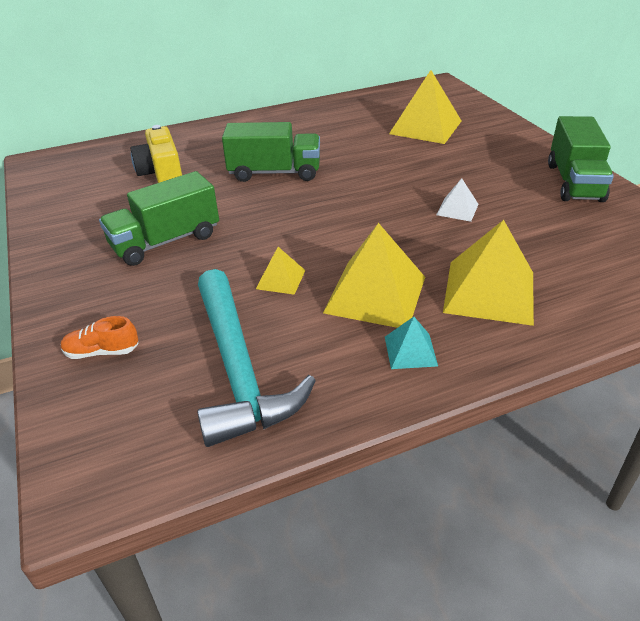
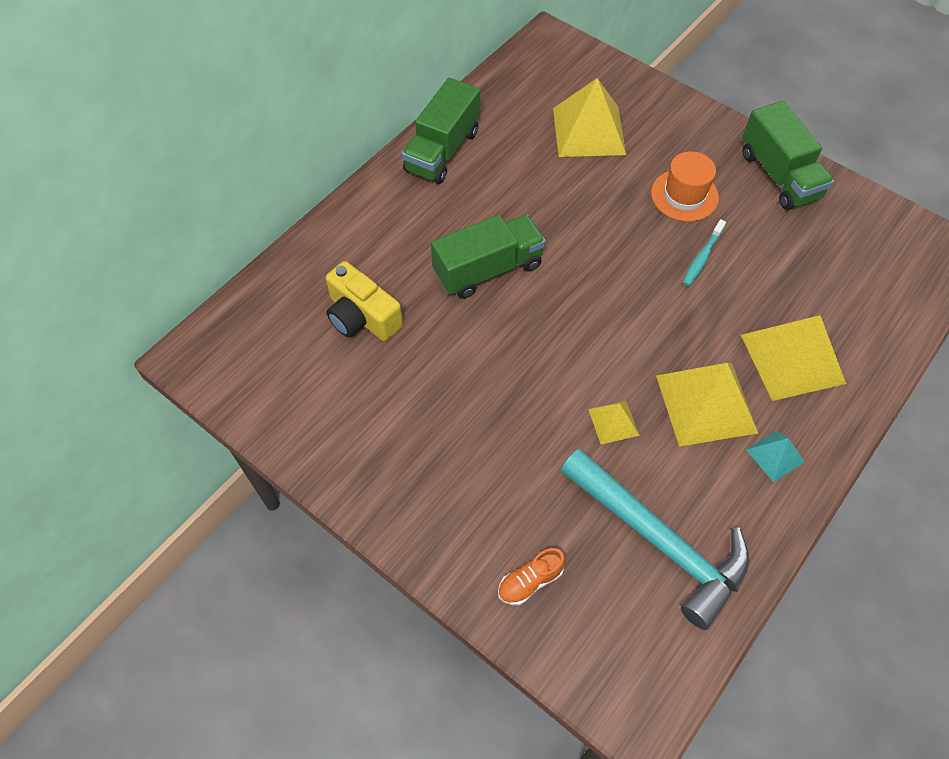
camera: 30 degrees left, 20 degrees up
green truck [99,171,219,266] -> green truck moved to [402,78,480,184]
white pyramid [436,178,478,222] -> turquoise toothbrush [683,219,726,286]
none -> orange hat [651,151,719,222]

